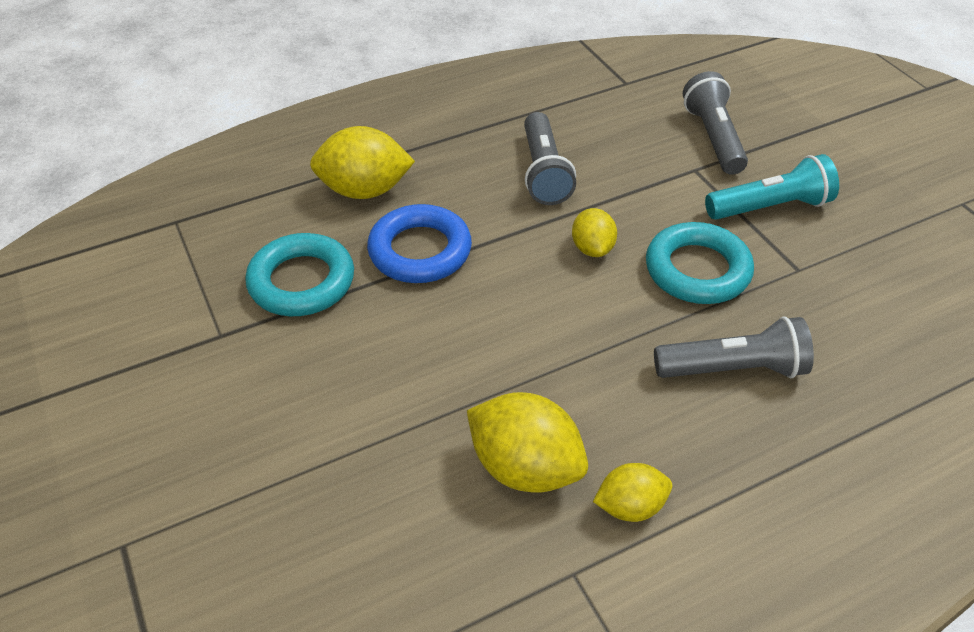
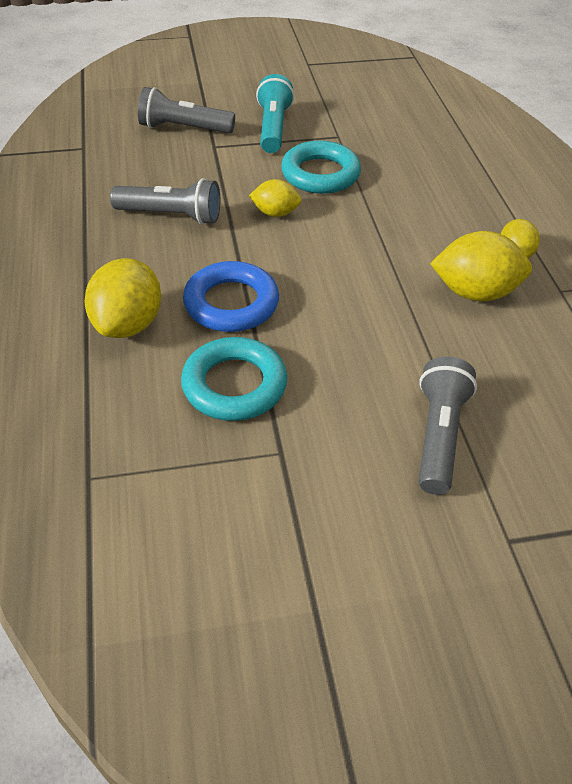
camera: 75 degrees left, 0 degrees up
yellow lemon [467,392,588,493] -> yellow lemon turned 45 degrees clockwise [430,231,532,301]
grey flashlight [654,316,814,378] -> grey flashlight moved to [419,356,477,495]

